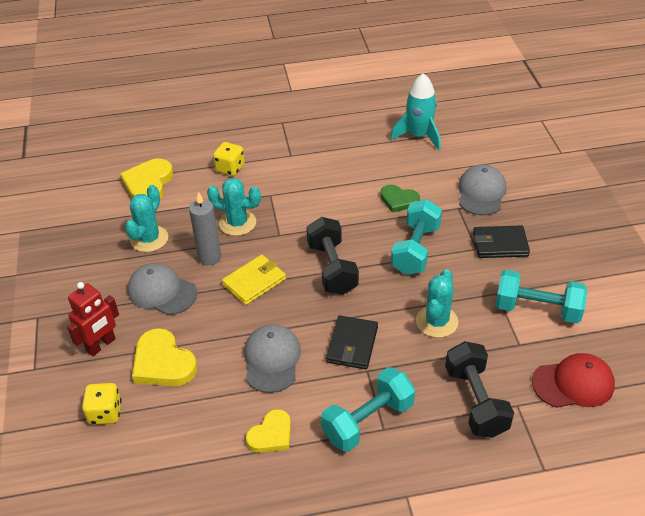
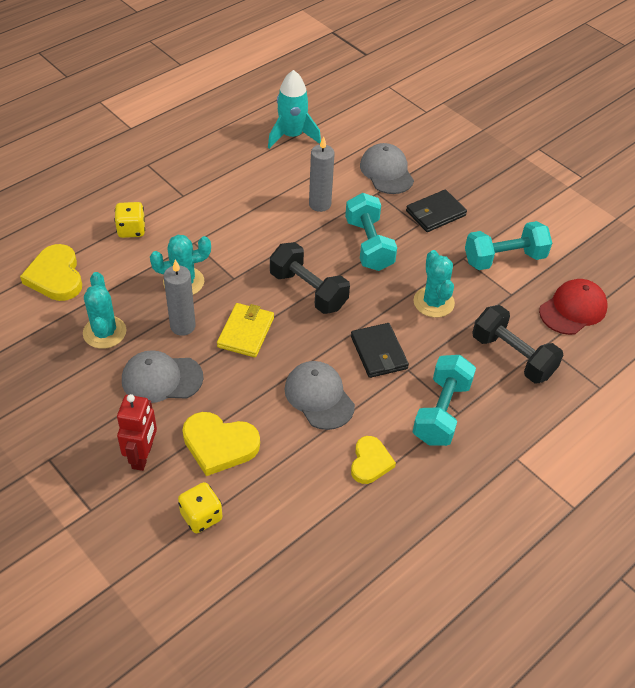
camera: 35 degrees left, 5 degrees up
green heart [380,185,420,213] -> grey candle [309,136,335,212]

